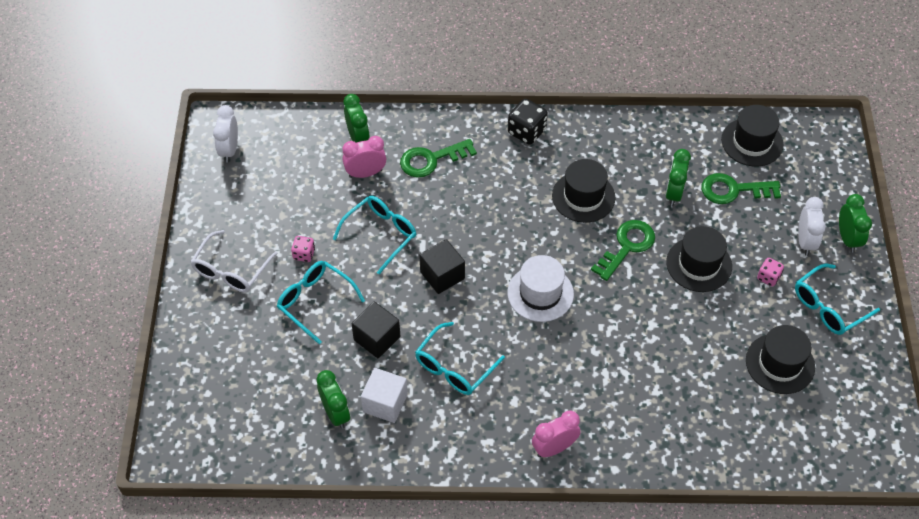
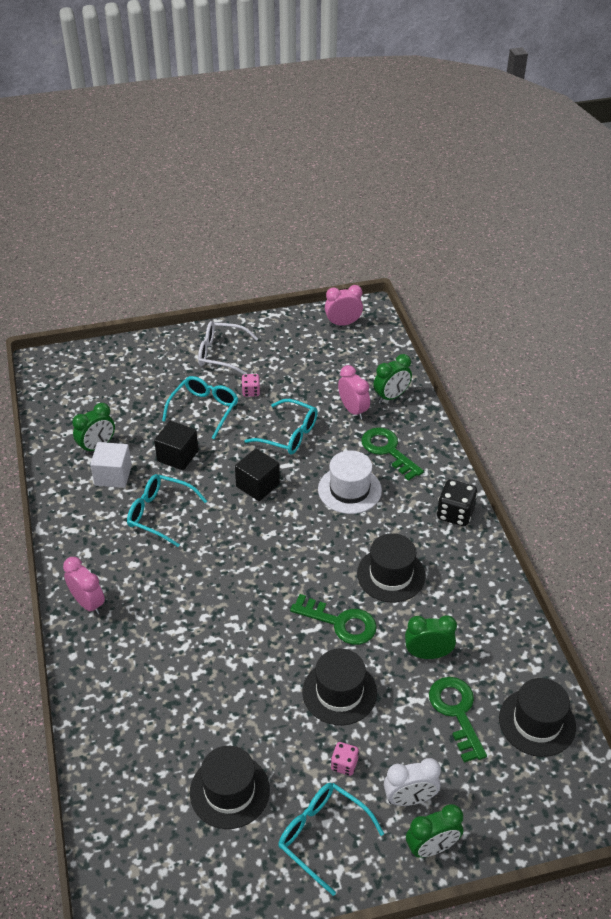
camera: 75 degrees right, 10 degrees down
white clock [213,105,238,162] -> pink clock [325,285,363,326]
white hat [507,255,574,322] -> white hat moved to [318,450,382,514]

